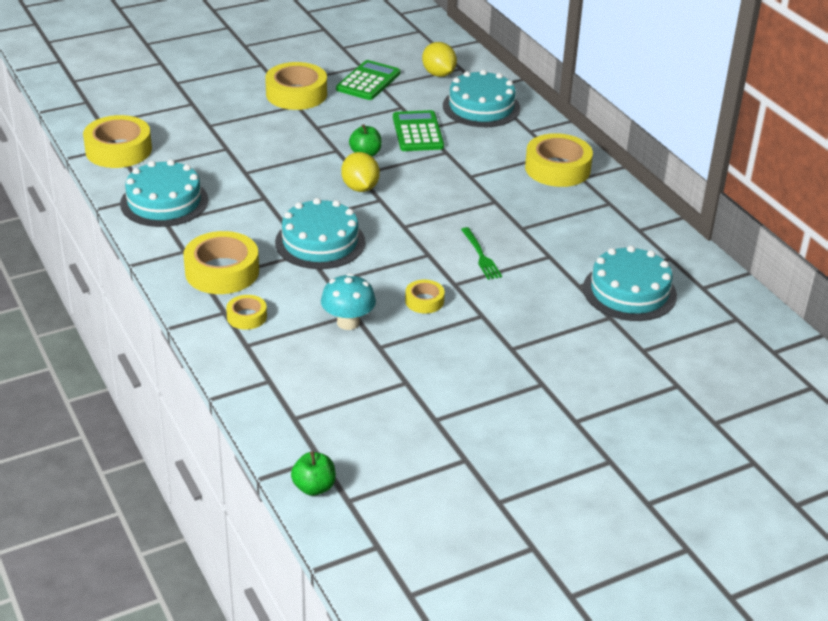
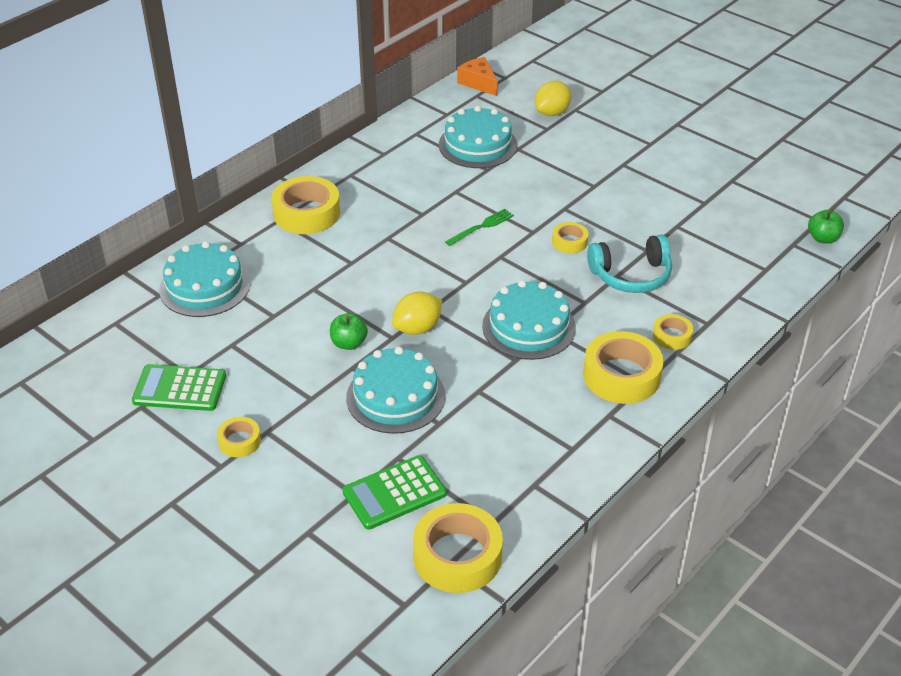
camera: 110 degrees left, 5 degrees up
turquoise cake [120,160,208,227] -> turquoise cake moved to [346,347,445,434]
yellow tape [265,62,327,110] -> yellow tape [217,417,261,457], size x0.52
turquoise mushroom [321,273,376,330] -> turquoise headphones [587,235,672,293]
green calculator [393,110,444,151] -> green calculator moved to [342,455,447,530]
yellow lemon [422,42,457,77] -> yellow lemon moved to [535,81,571,116]
none -> orange cheese [457,57,498,96]

